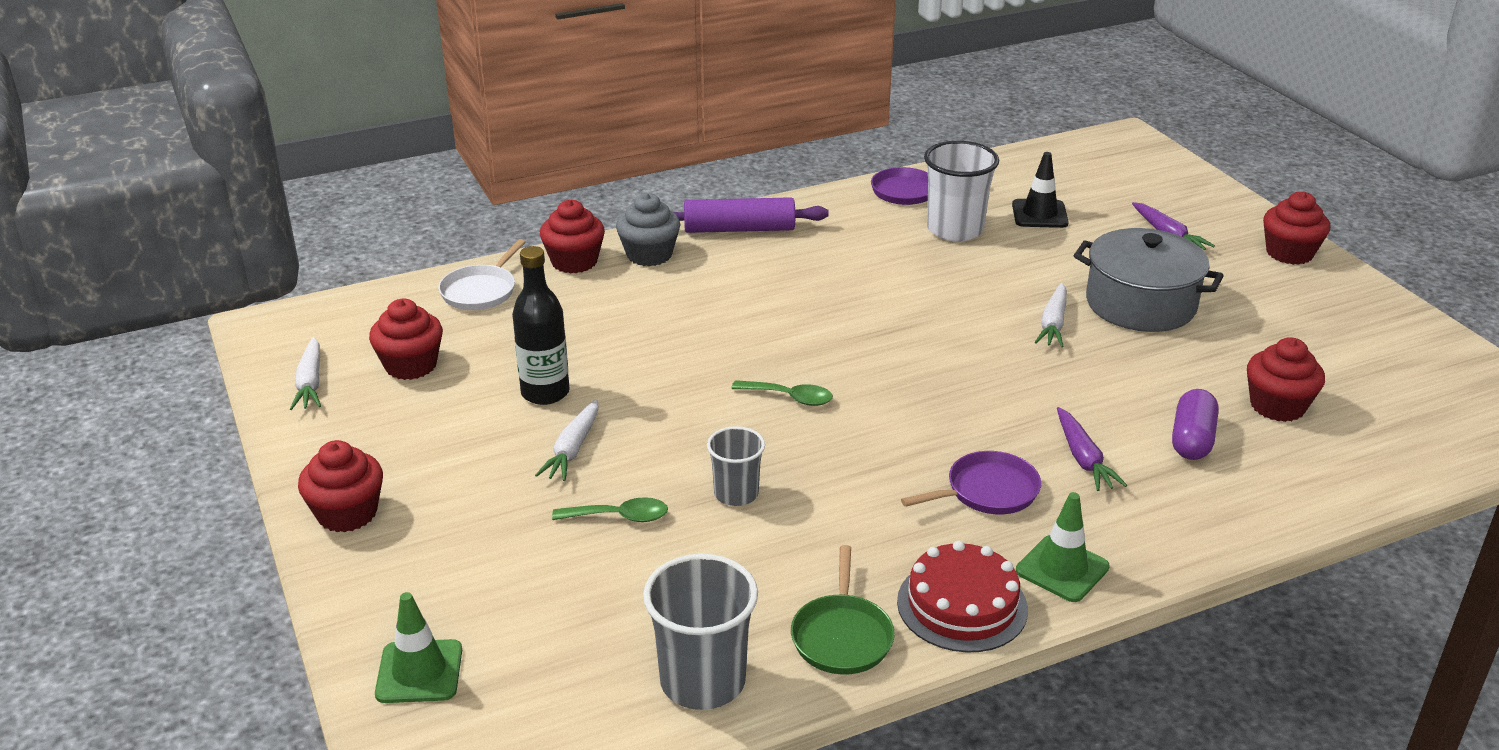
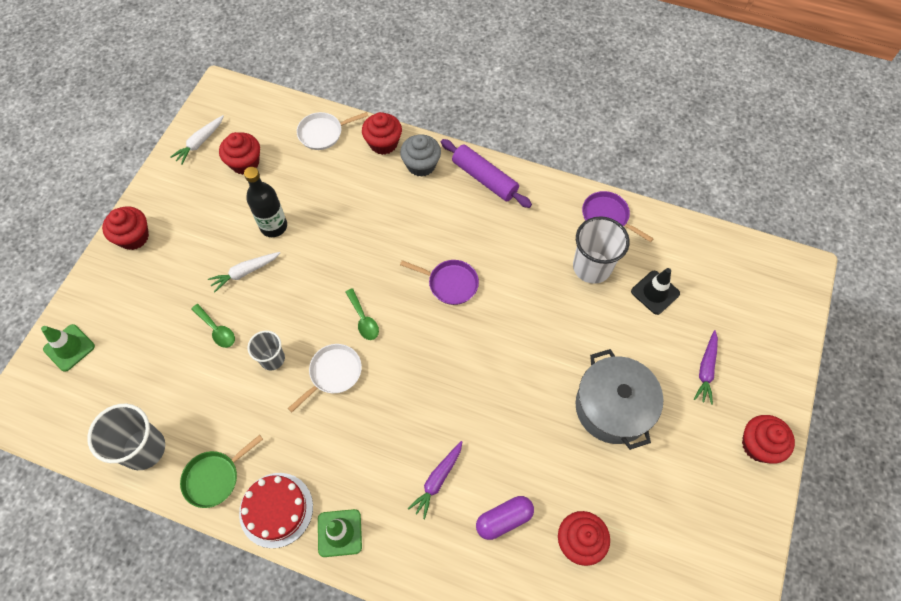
camera: 45 degrees right, 30 degrees up
purple pan [901,451,1041,514] -> purple pan moved to [400,260,479,305]
white carrot [1035,283,1067,347] -> none
none -> white pan [288,344,362,412]

